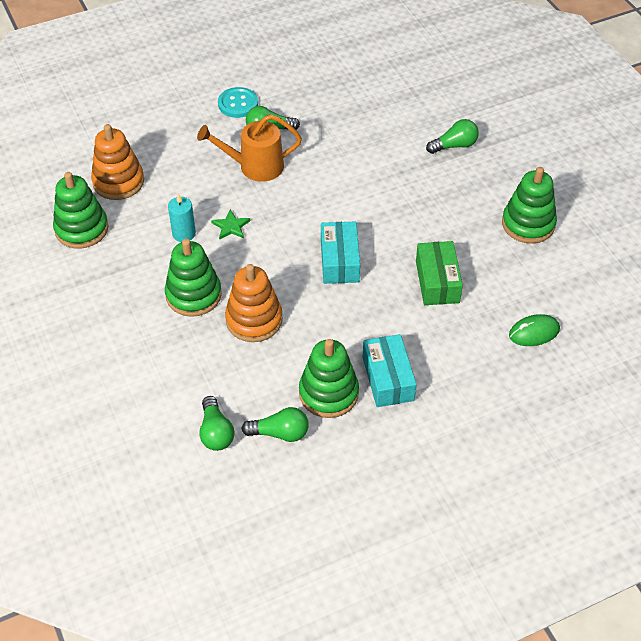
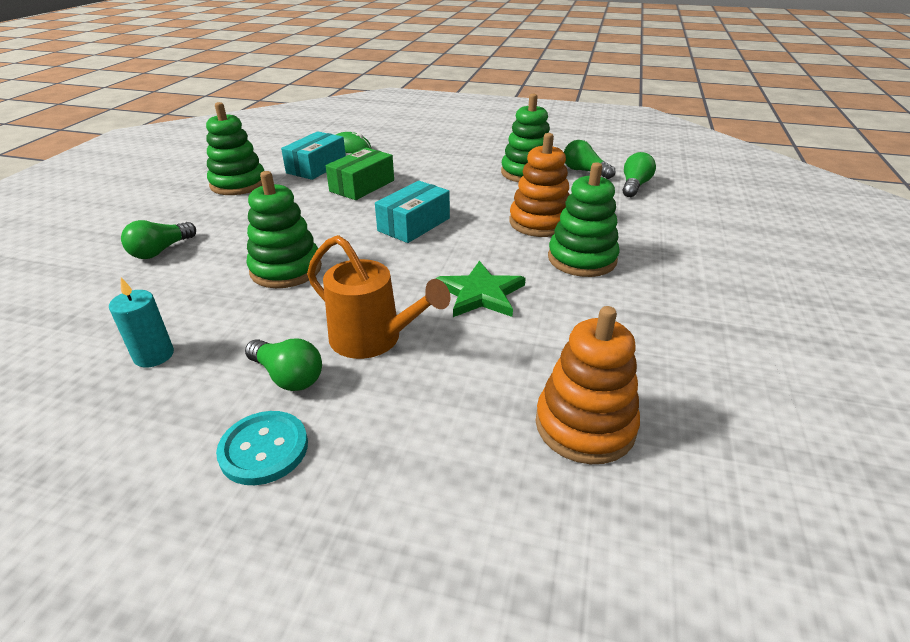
camera: 140 degrees left, 15 degrees down
green stacking toy [53,172,108,248] -> green stacking toy moved to [246,171,322,288]
turquoise candle [168,194,196,242] -> turquoise candle moved to [109,278,174,367]
green star [211,209,250,240] -> green star [436,261,526,317], size x1.66
turquoise box [363,334,417,407] -> turquoise box moved to [281,131,346,180]
green light bulb [426,119,479,154] -> green light bulb turned 75 degrees counterclockwise [121,220,196,259]

